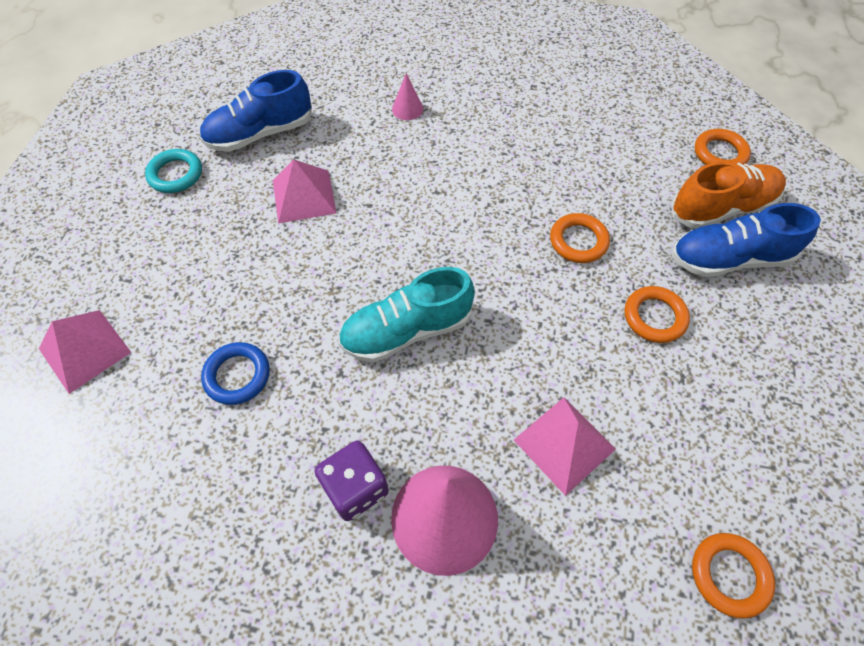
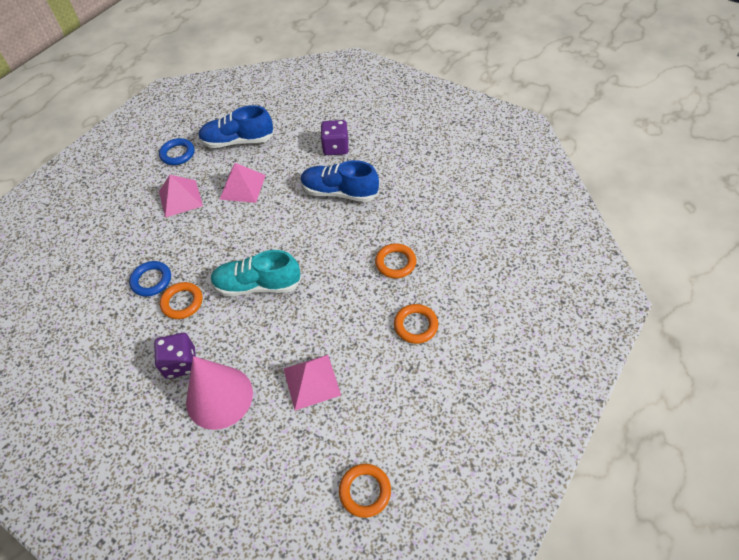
camera: 25 degrees right, 5 degrees down
pink pyramid [39,310,131,394] -> pink pyramid moved to [159,175,203,218]
turquoise ring [145,149,202,193] -> blue ring [159,138,194,165]
pink cone [392,73,423,120] -> purple dice [321,120,349,155]
orange shoe [671,162,786,229] -> none
blue shoe [672,203,821,277] -> blue shoe moved to [301,160,379,202]
orange ring [695,129,751,165] -> orange ring moved to [160,282,203,319]

